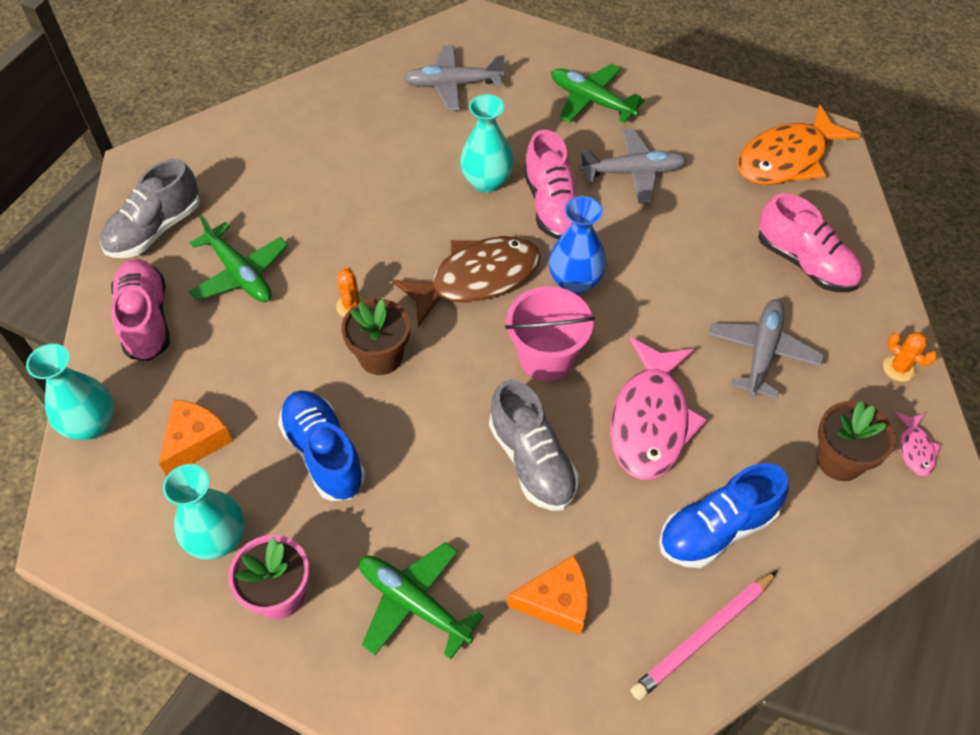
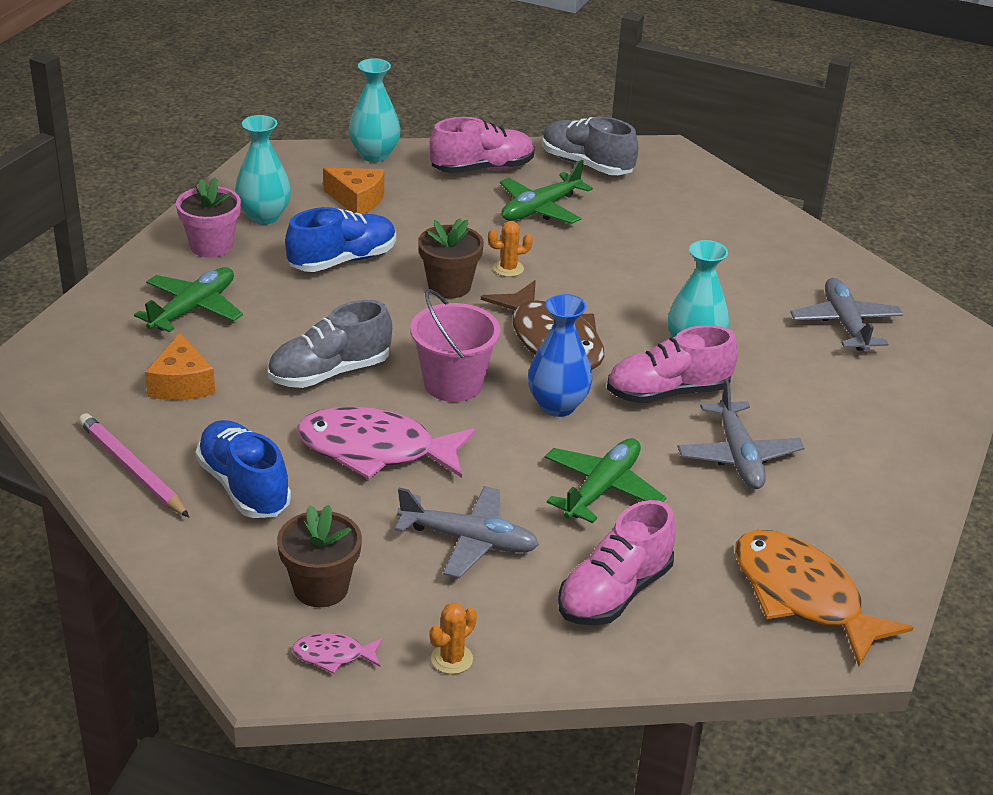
camera: 85 degrees right, 20 degrees down
green plane [551,64,645,123] -> green plane moved to [545,438,666,523]

